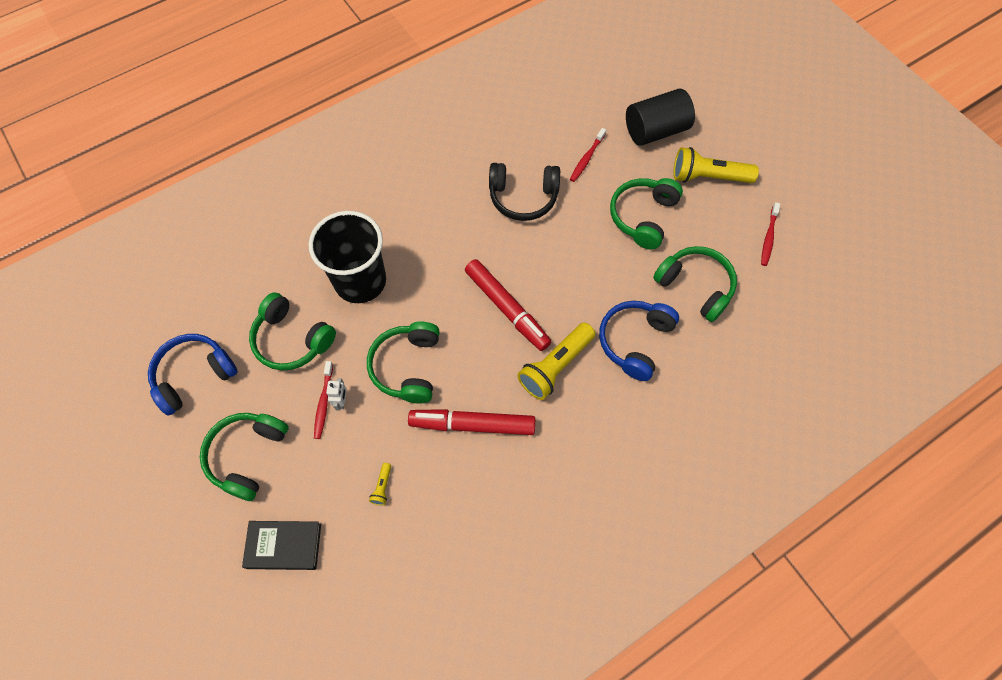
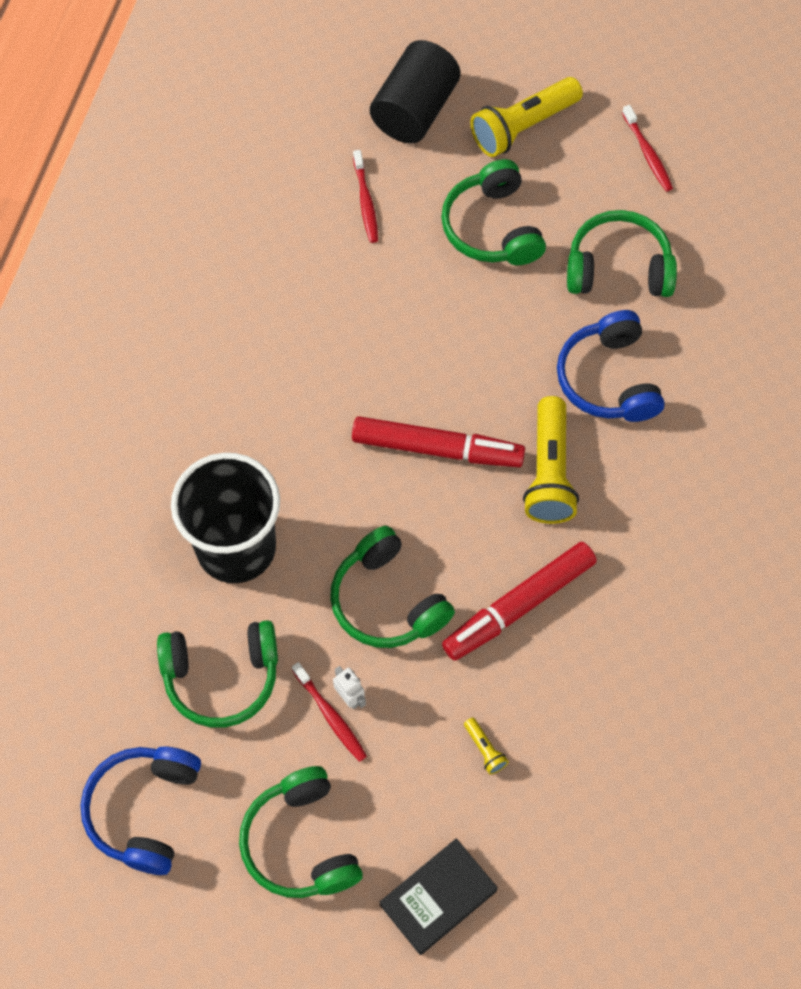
camera: 40 degrees left, 0 degrees up
black headphones [489,163,560,221] -> none

